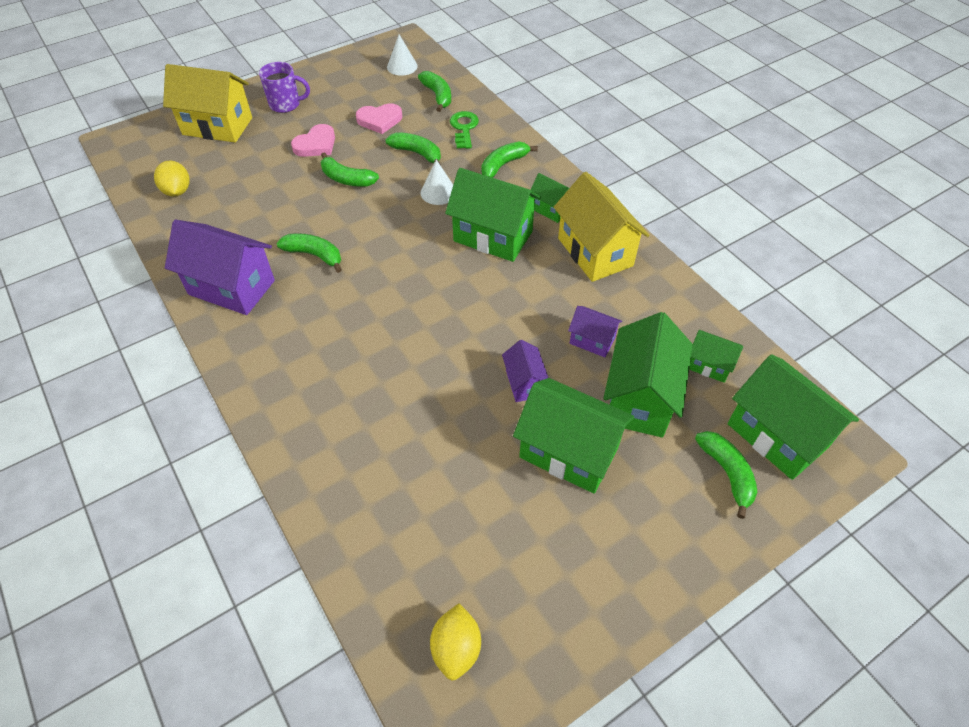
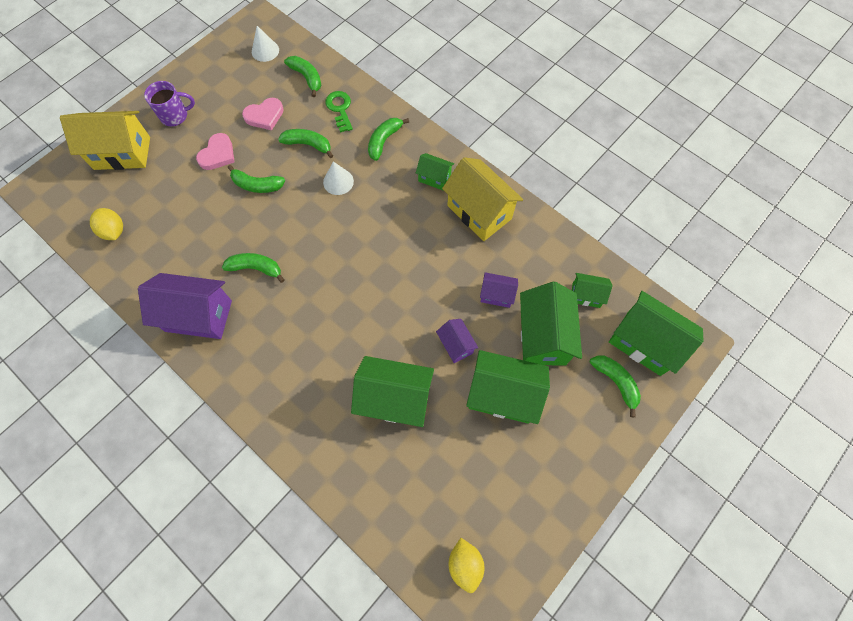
camera: 15 degrees left, 15 degrees up
green house [445,168,541,262] -> green house moved to [351,356,434,427]

